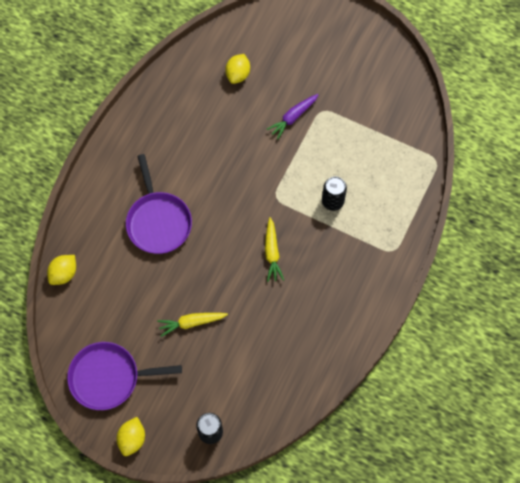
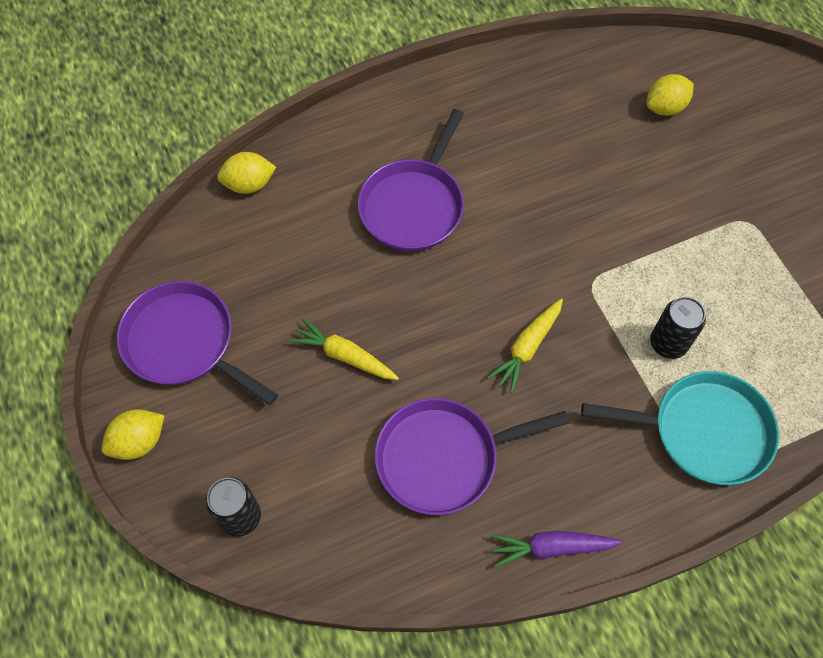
camera: 40 degrees right, 5 degrees down
purple carrot [267,94,319,140] -> purple carrot moved to [491,531,622,567]
none -> purple pan [375,398,570,515]
none -> turquoise pan [581,371,779,485]

